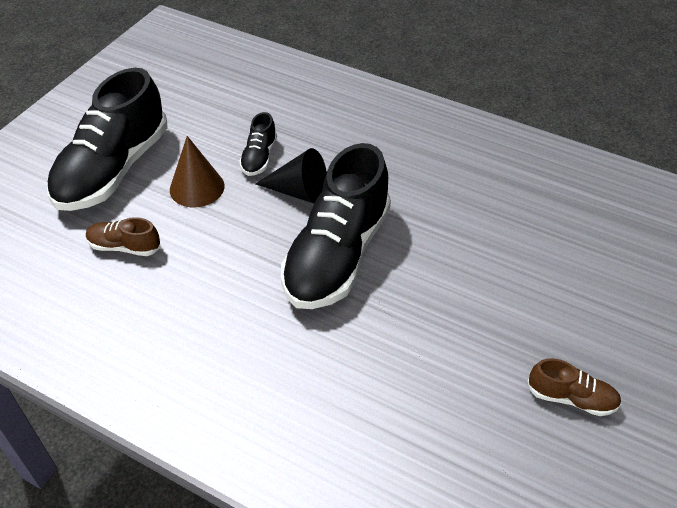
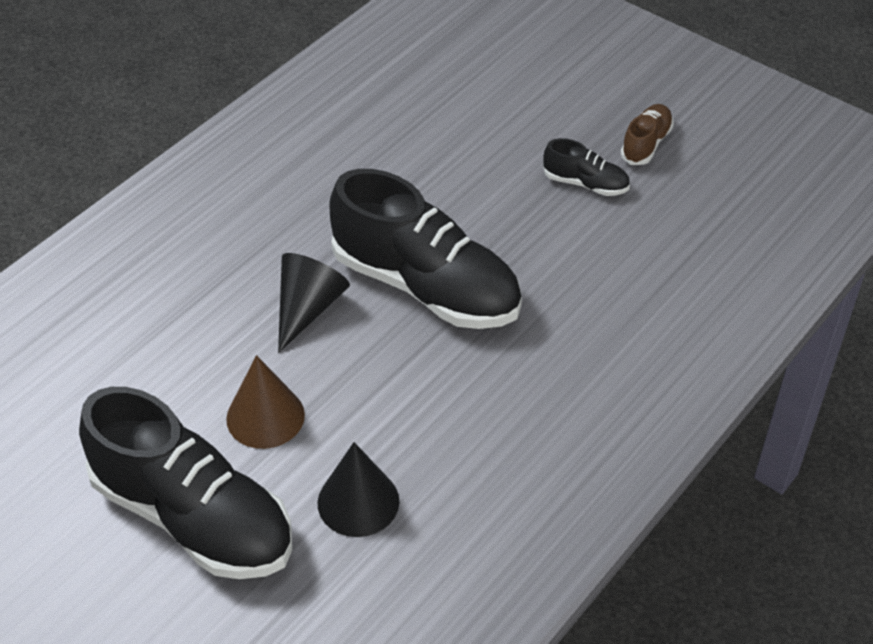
camera: 80 degrees left, 0 degrees up
brown shoe [86,217,161,256] -> black cone [318,442,399,537]
black shoe [239,112,277,176] -> black shoe moved to [543,138,630,196]

